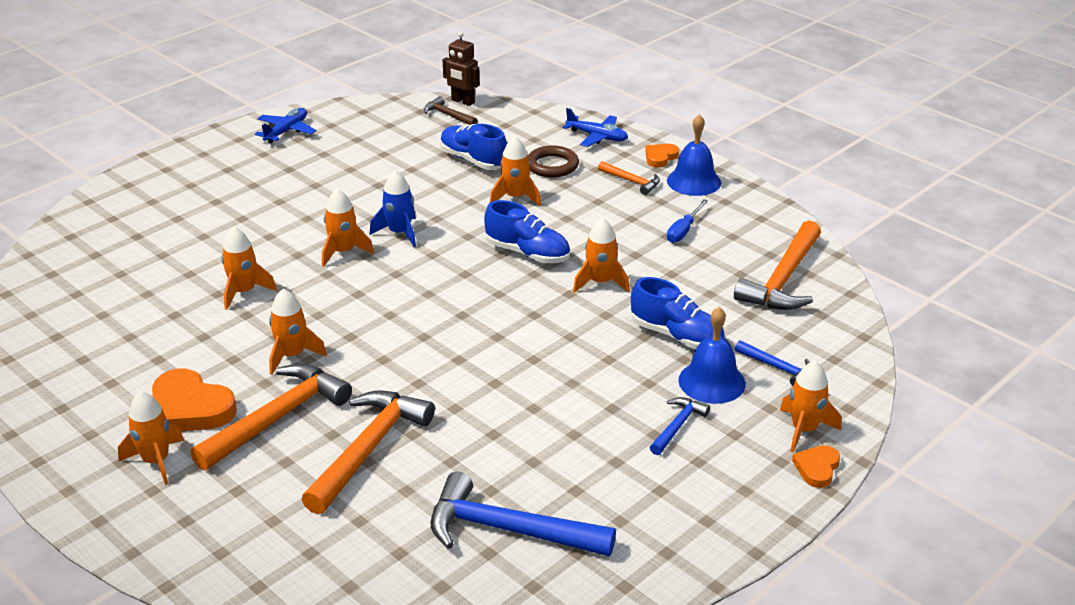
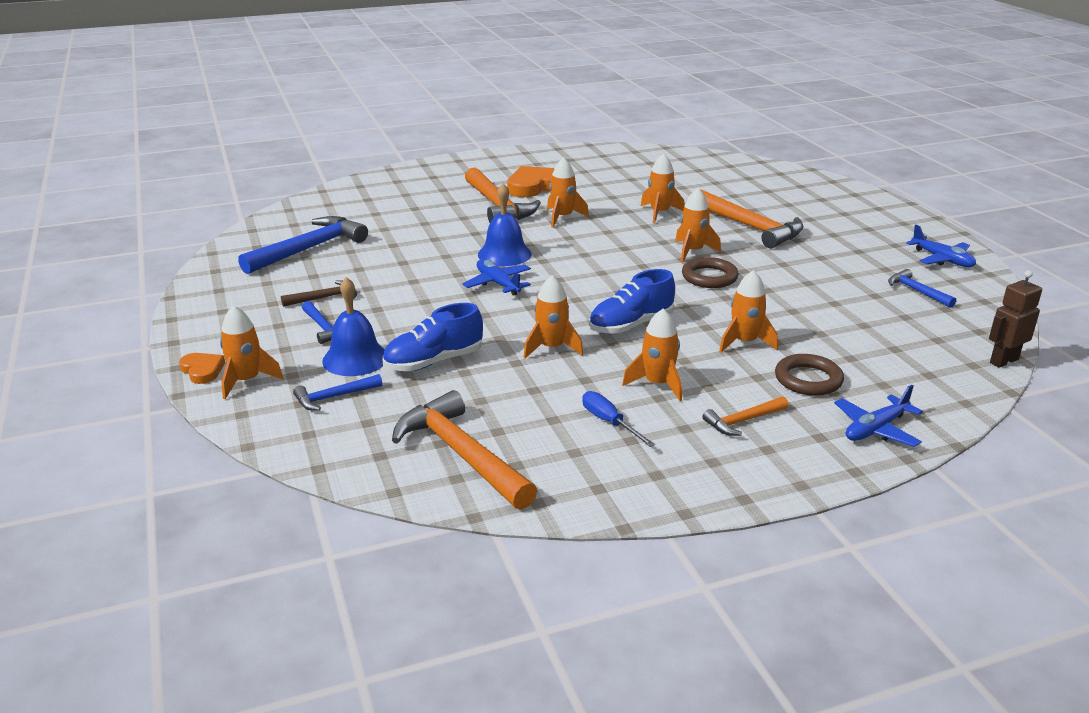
camera: 115 degrees right, 5 degrees down
orange rocket [118,391,184,485] -> orange rocket moved to [622,309,682,401]
orange hammer [302,390,435,514] -> orange hammer moved to [701,189,804,249]
blue rocket [370,170,416,247] -> brown ring [682,257,739,288]
brown hammer [424,96,478,125] -> brown hammer moved to [281,280,357,307]
blue shoe [440,124,507,170] -> none
orange heart [645,144,679,168] -> none
blue bell [667,114,721,196] -> blue bell moved to [478,183,532,266]
none -> blue plane [463,259,531,296]
none -> blue hammer [888,269,956,308]

